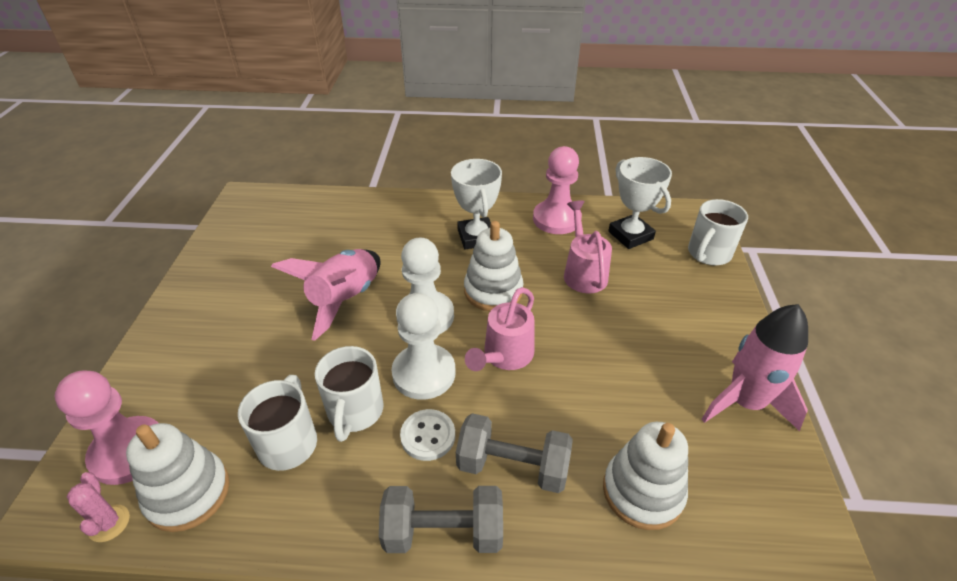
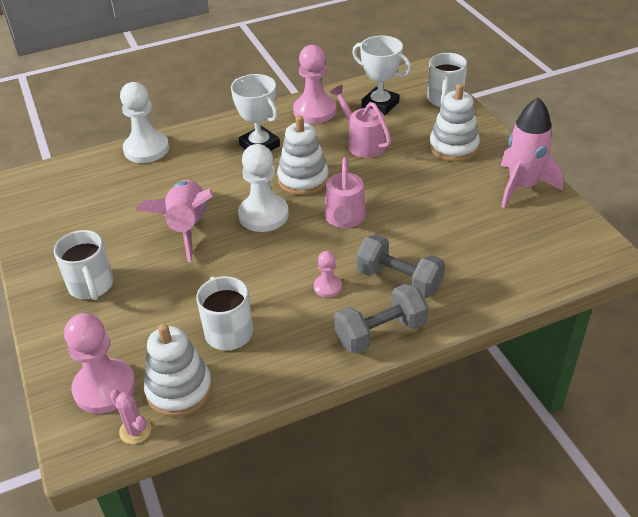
camera: 25 degrees left, 0 degrees up
white mug [315,346,384,442] -> white mug moved to [54,230,114,300]
white pawn [391,293,455,400] -> white pawn moved to [120,82,169,163]
white button [400,409,455,461] -> pink pawn [314,251,342,297]
grey dumbbell [456,413,573,493] -> grey dumbbell turned 45 degrees clockwise [356,234,445,298]
white stacking toy [603,422,688,530] -> white stacking toy moved to [429,84,480,162]

